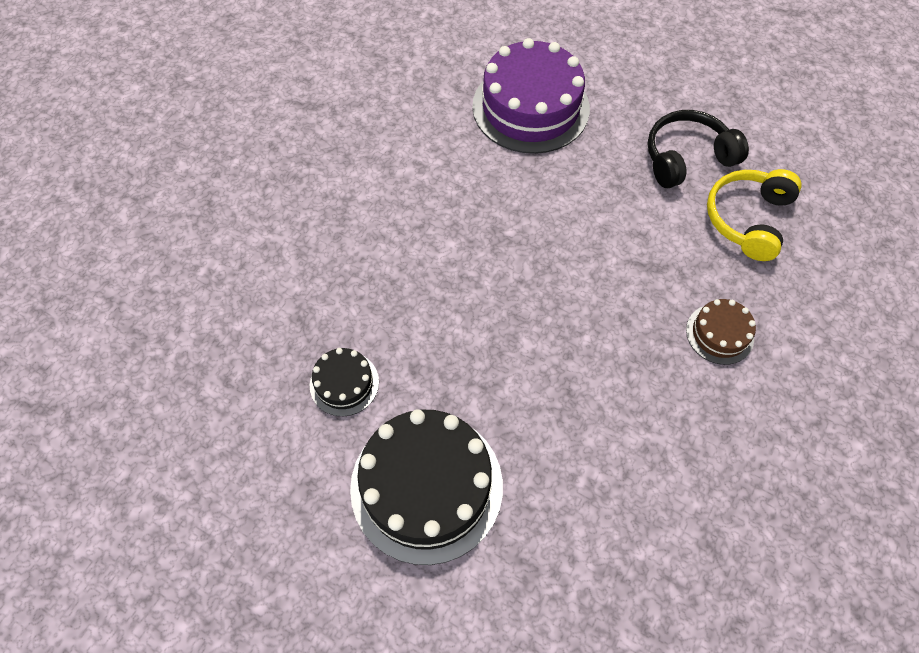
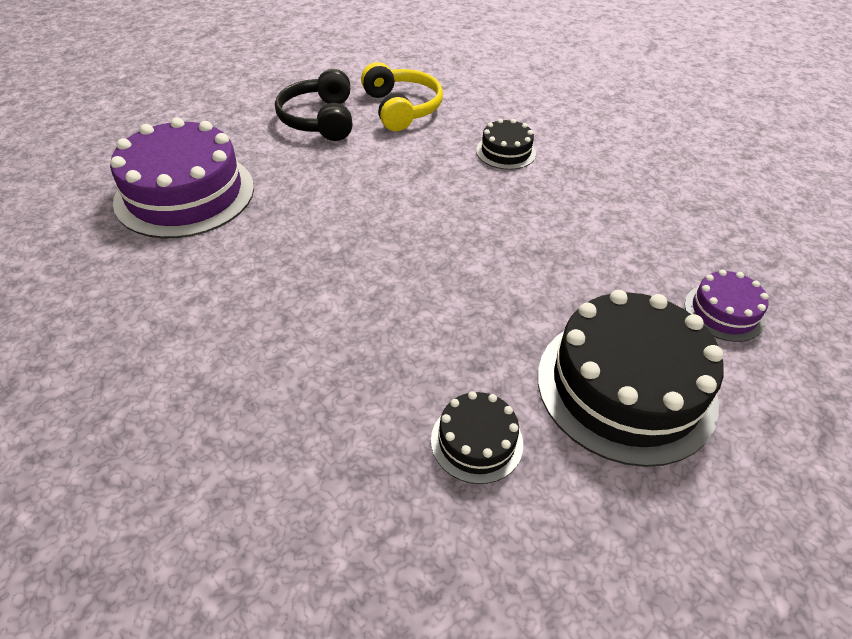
camera: 75 degrees left, 15 degrees down
brown cake [686,299,756,365] -> black cake [476,119,536,170]
yellow headphones [707,169,802,261] -> yellow headphones turned 150 degrees counterclockwise [361,62,443,131]
none -> purple cake [684,270,769,342]

